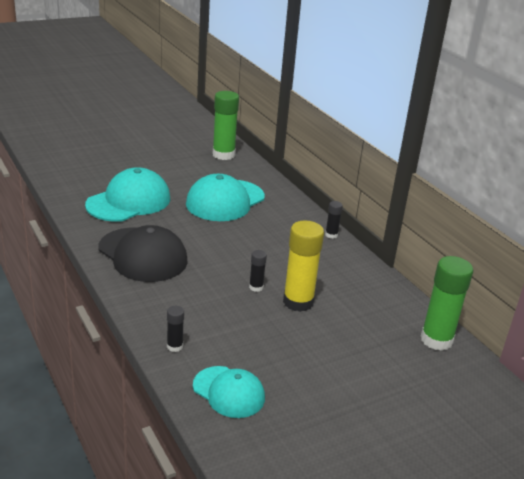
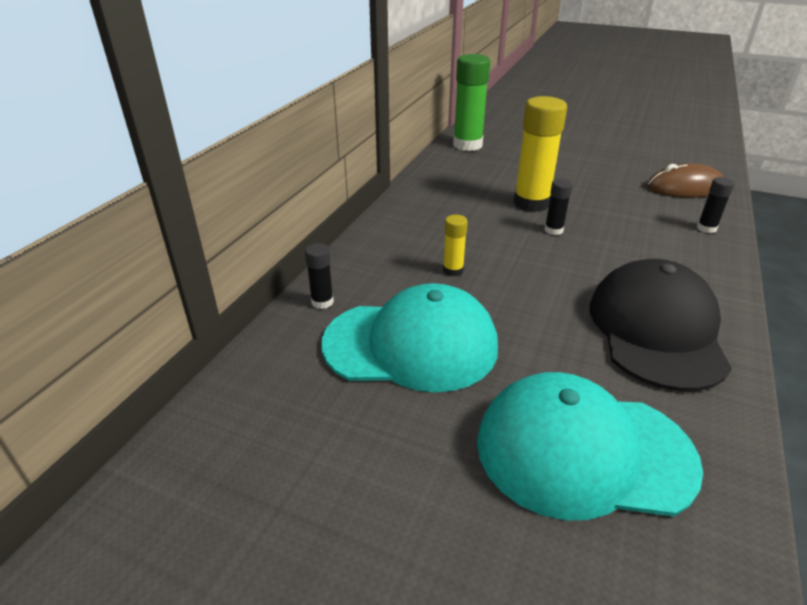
camera: 125 degrees left, 5 degrees up
turquoise cap [193,366,265,418] -> brown mouse [647,163,724,197]
green glue stick [213,91,239,160] -> none
black glue stick [325,201,343,239] -> black glue stick moved to [305,243,334,309]
none -> yellow glue stick [443,215,468,276]

